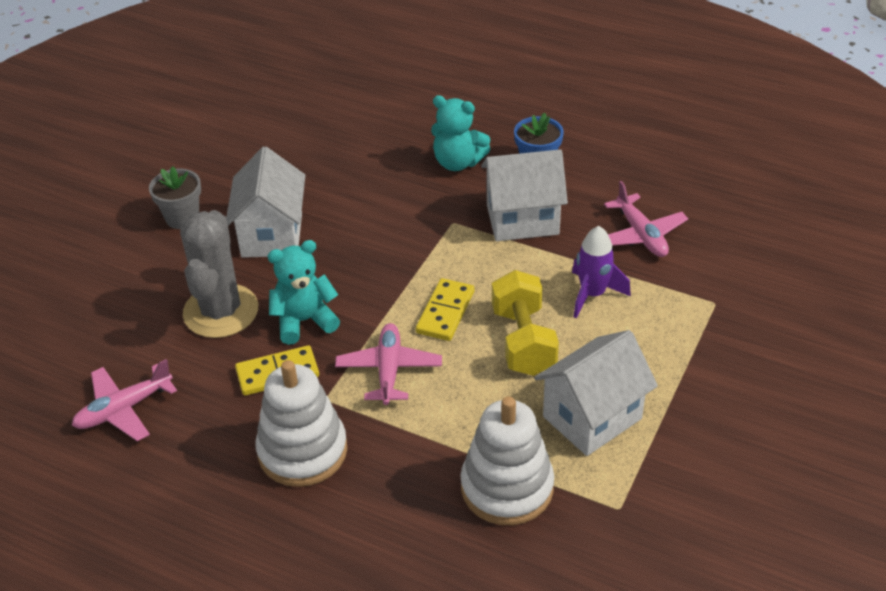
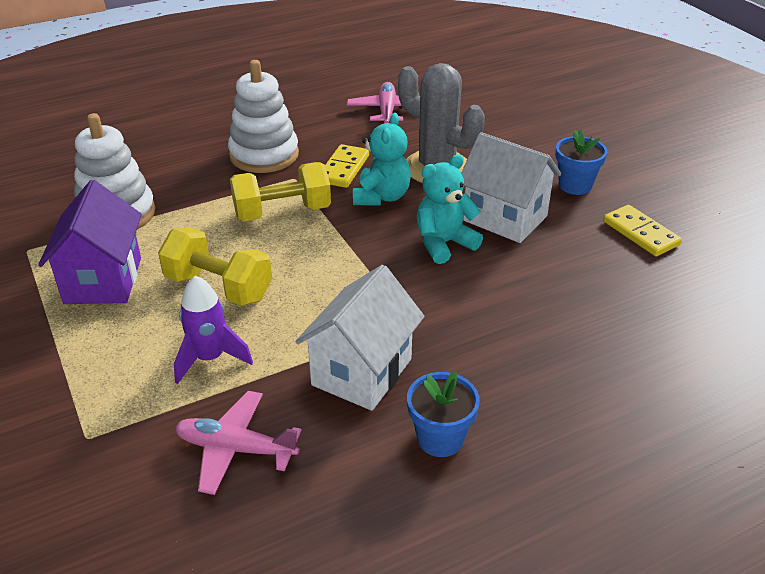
camera: 125 degrees right, 5 degrees down
grey flower pot [149,166,201,229] -> blue flower pot [555,130,607,195]
pink plane [335,323,442,405] -> yellow dumbbell [230,162,331,221]
yellow domino [416,278,474,341] -> yellow domino moved to [604,205,682,256]
turquoise teddy bear [431,95,490,171] -> turquoise teddy bear moved to [417,154,483,264]
white house [534,330,658,456] -> purple house [38,180,142,304]

